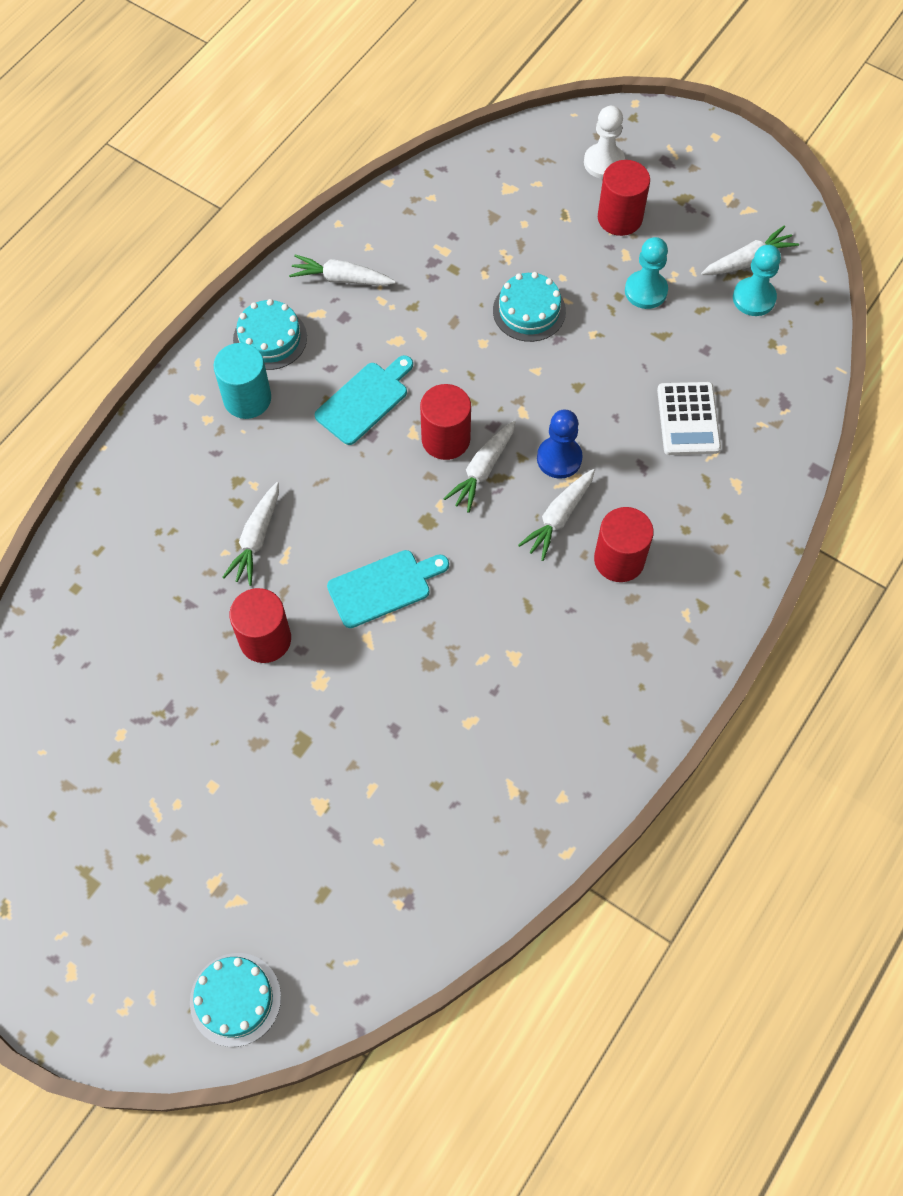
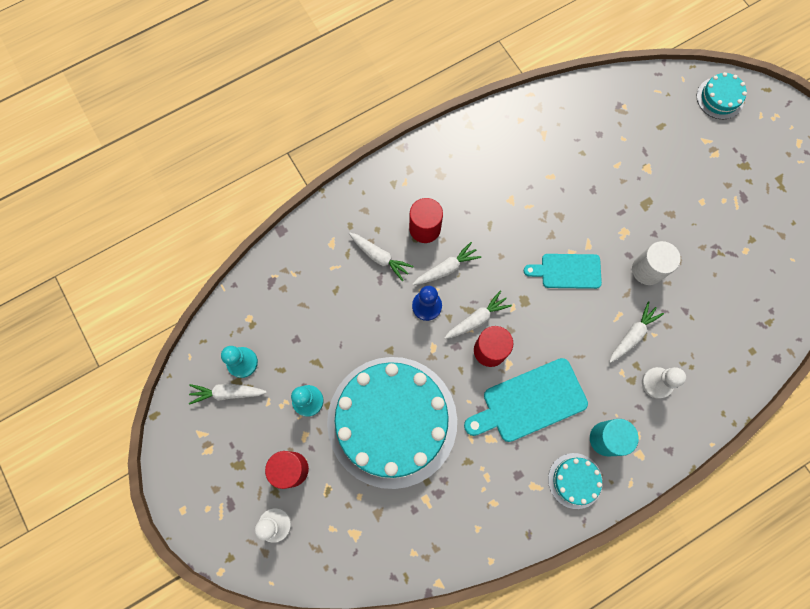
camera: 155 degrees left, 10 degrees up
red cylinder [229,588,291,663] -> white cylinder [632,241,681,285]
white carrot [289,254,396,286] -> white carrot moved to [349,233,414,282]
turquoise cutting board [315,355,413,445] -> turquoise cutting board [464,358,588,442], size x1.54
turquoise cake [493,272,566,342] -> turquoise cake [327,357,457,489], size x2.45
white calculator [657,382,721,455] -> none
none -> white pawn [642,367,686,399]

